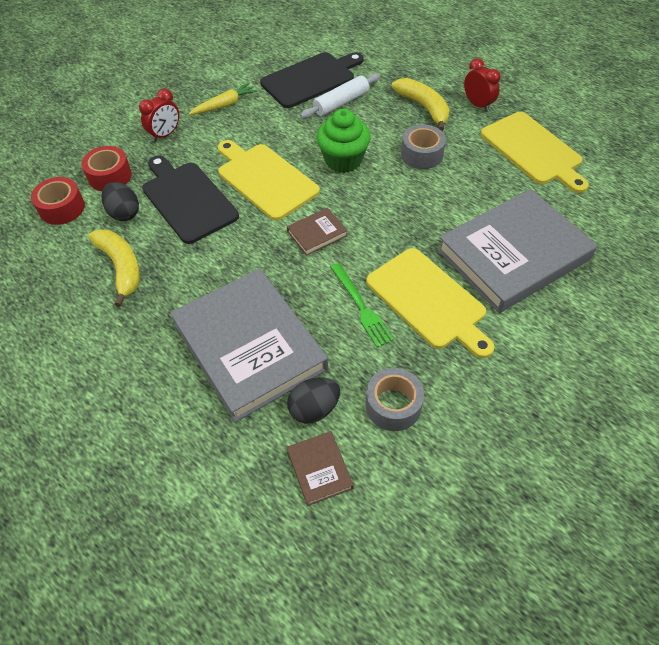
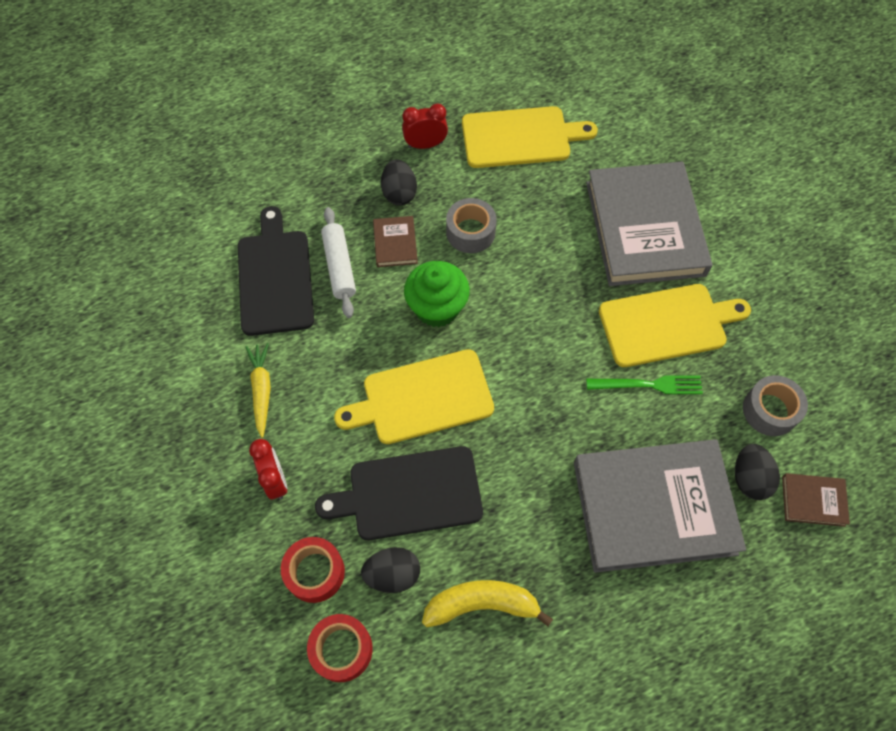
camera: 65 degrees left, 10 degrees up
brown book [287,208,348,256] -> brown book moved to [373,216,418,267]
yellow banana [392,78,449,131] -> black egg [381,160,417,205]

